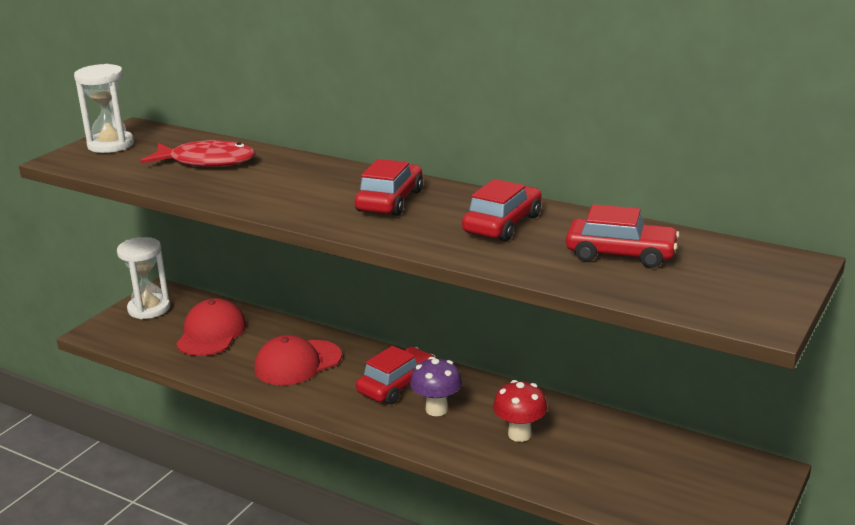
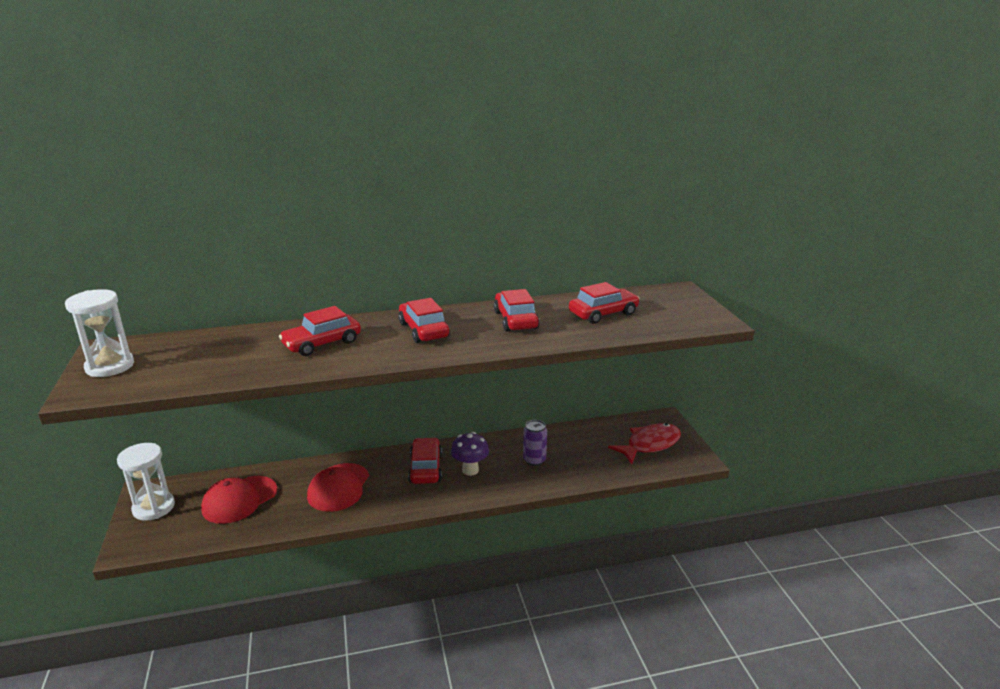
camera: 45 degrees left, 0 degrees up
red fish [140,140,255,167] -> red fish moved to [608,423,681,464]
red cap [176,298,246,356] -> red cap turned 105 degrees counterclockwise [201,476,277,524]
red mushroom [493,380,547,442] -> purple can [523,420,547,466]
none -> red car [279,306,361,356]

